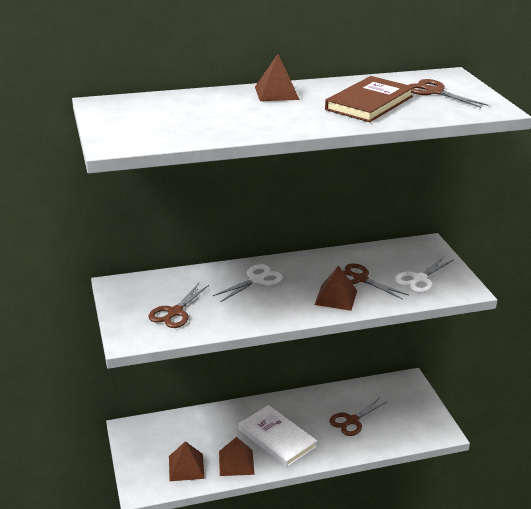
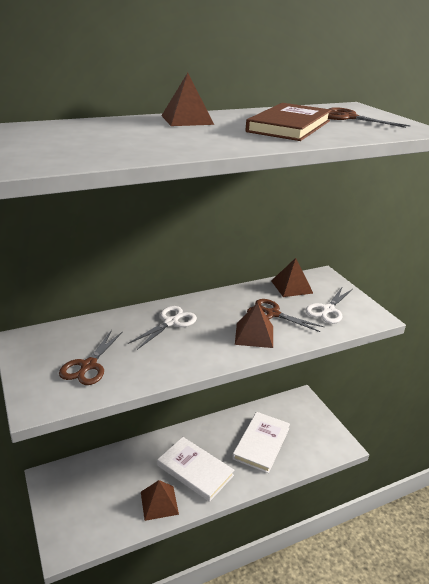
camera: 10 degrees left, 0 degrees up
brown pyramid [169,441,205,481] -> brown pyramid moved to [271,258,313,297]
brown scissors [329,397,388,436] -> white book [232,412,290,473]

